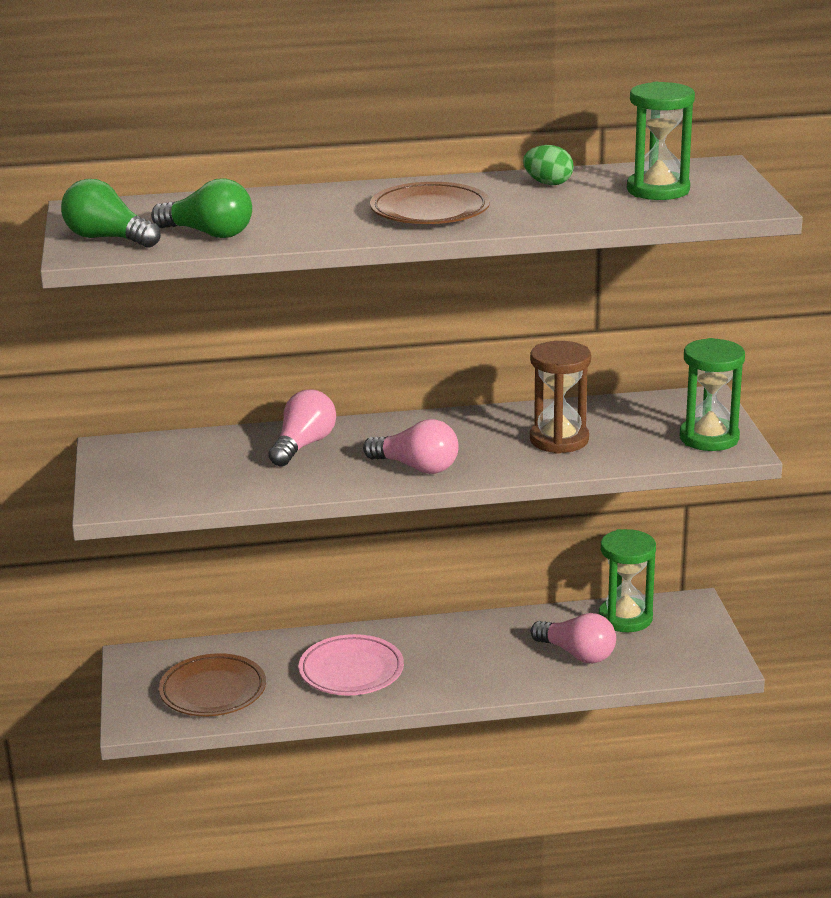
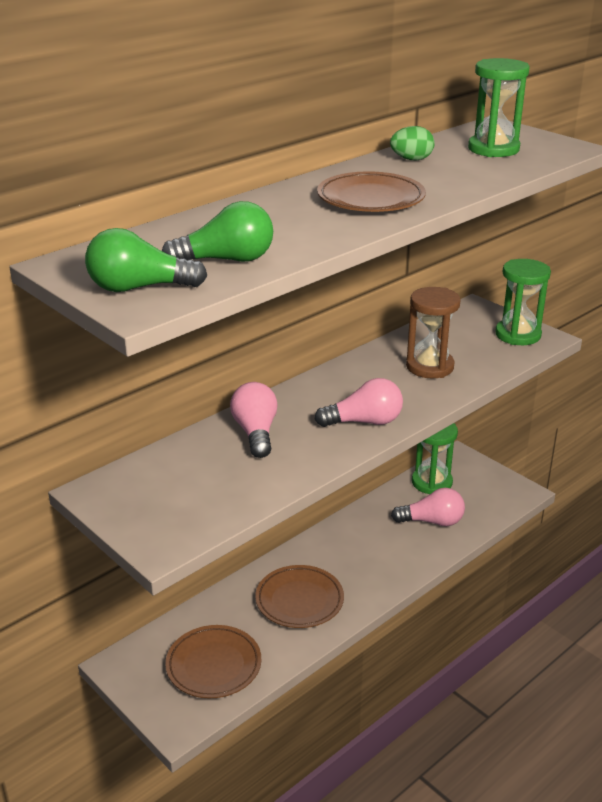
camera: 35 degrees left, 5 degrees up
pink plate [298,634,404,695] -> brown plate [255,565,344,628]

